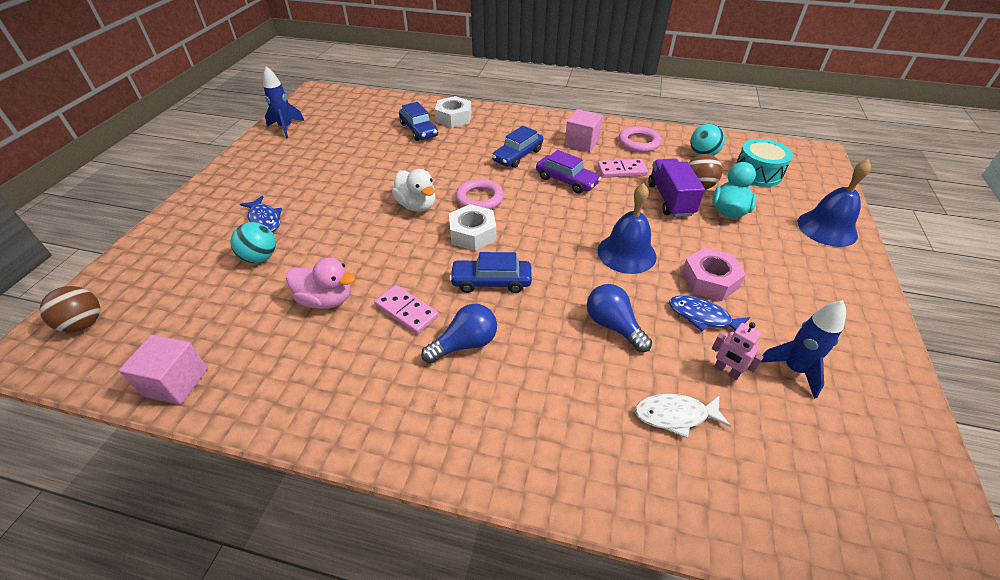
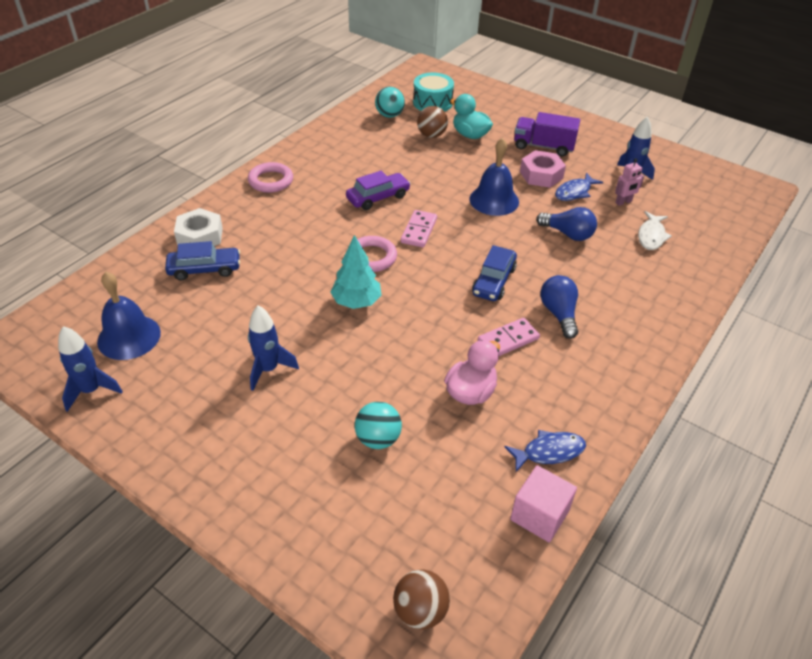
camera: 70 degrees left, 0 degrees up
blue fish [240,196,282,232] -> blue fish moved to [504,430,586,472]
white duck [392,169,436,212] -> turquoise tree [330,235,381,309]
white nut [449,204,496,251] -> none
blue car [492,126,543,168] -> none
pink cube [565,109,603,152] -> none
blue light bulb [587,284,652,352] -> blue light bulb turned 135 degrees counterclockwise [536,207,597,241]
pink domino [597,159,648,178] -> pink domino moved to [401,210,437,247]
pink ring [619,126,661,153] -> pink ring moved to [248,162,293,193]
purple truck [648,158,705,217] -> purple truck moved to [514,112,580,156]
blue bell [798,159,871,247] -> blue bell moved to [97,272,161,360]
none -> blue rocket [248,305,299,391]

